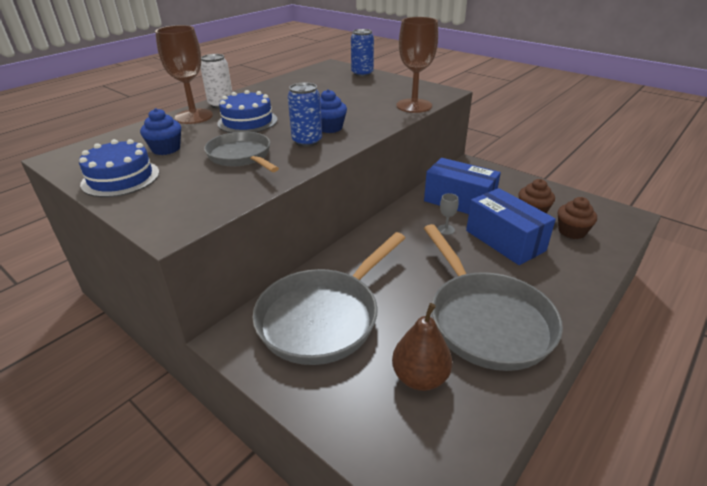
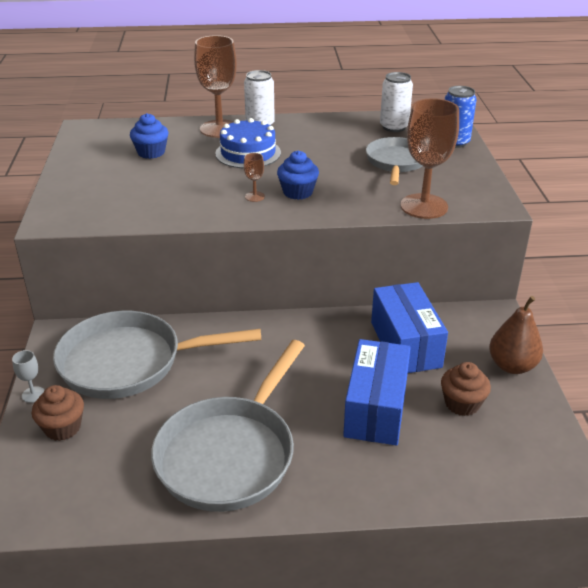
camera: 45 degrees right, 0 degrees up
blue cake [79,139,159,197] -> none
grey pan [204,131,279,172] -> grey pan moved to [366,137,422,185]
blue can [287,83,322,147] -> brown goblet [244,153,265,202]
brown pear [392,303,452,391] -> brown pear moved to [489,296,543,374]
grey goblet [438,193,458,235] -> grey goblet moved to [12,350,45,403]
brown cupcake [558,197,597,239] -> brown cupcake moved to [32,385,84,441]
none -> white can [380,72,413,132]

